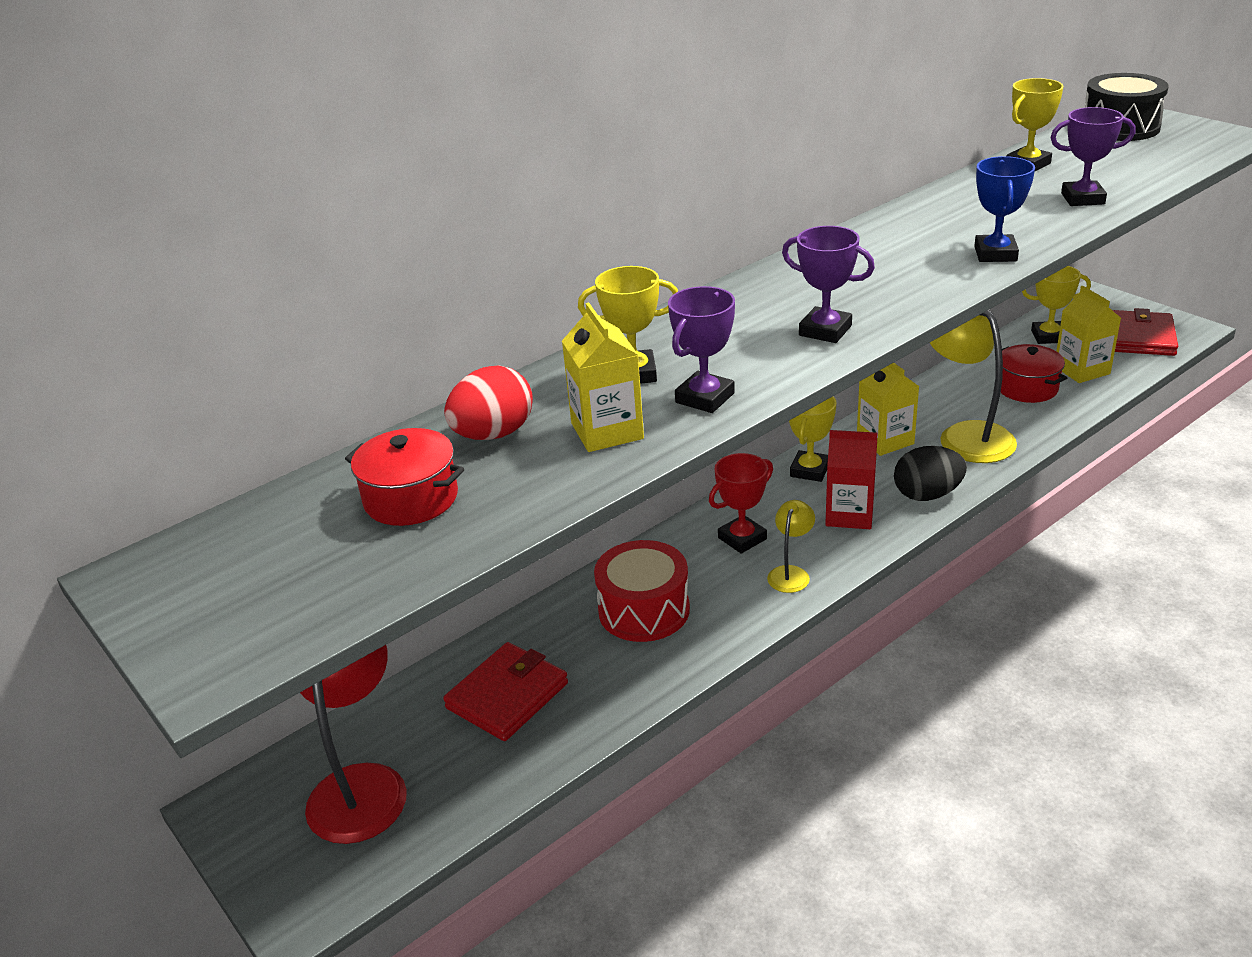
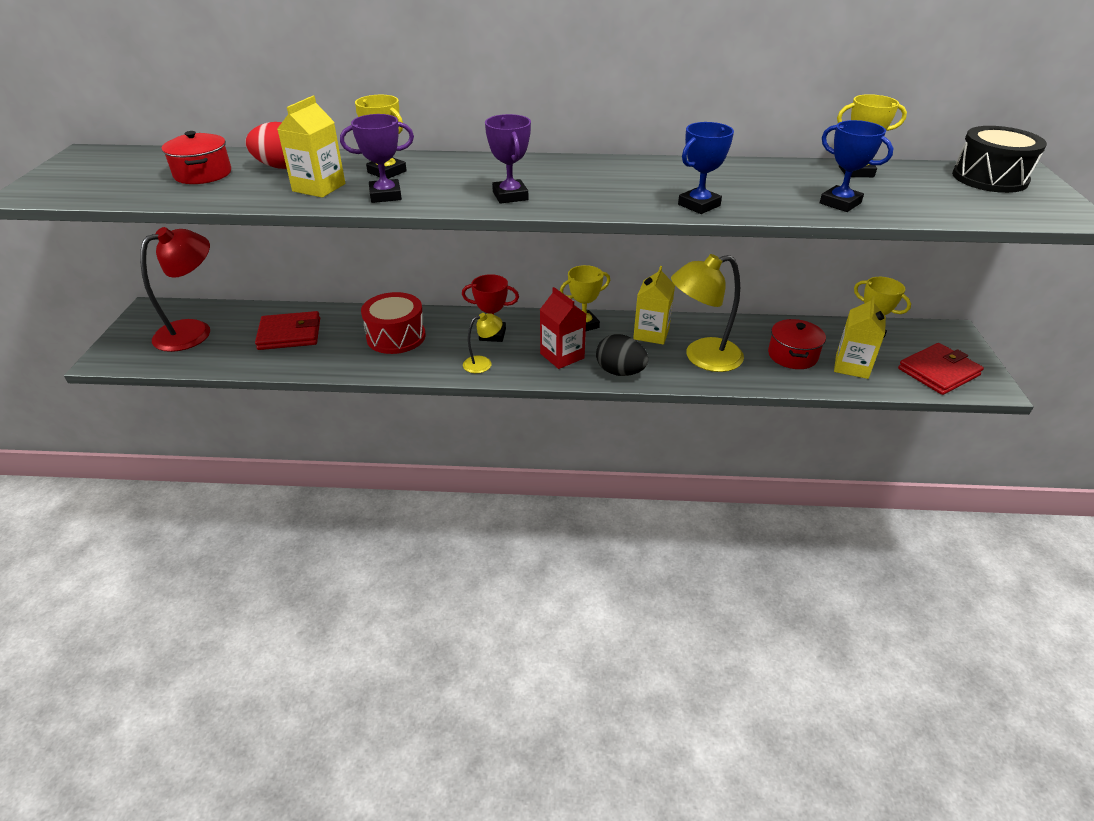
camera: 40 degrees right, 5 degrees up
yellow lamp [930,310,1017,463] -> yellow lamp turned 120 degrees counterclockwise [671,254,744,372]
purple trophy [1050,107,1135,206] -> blue trophy [820,120,893,212]

